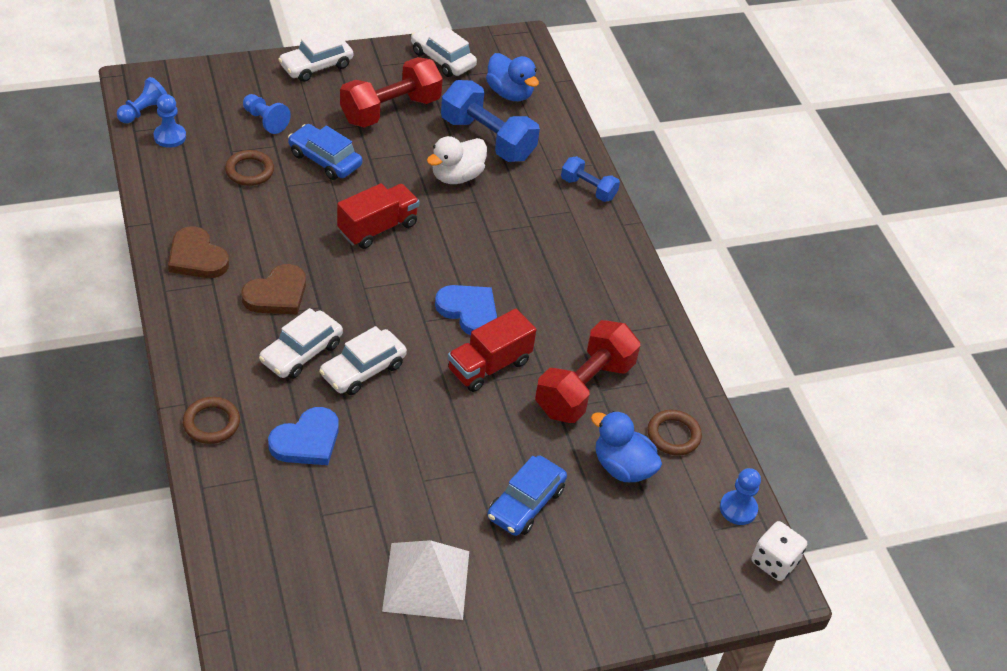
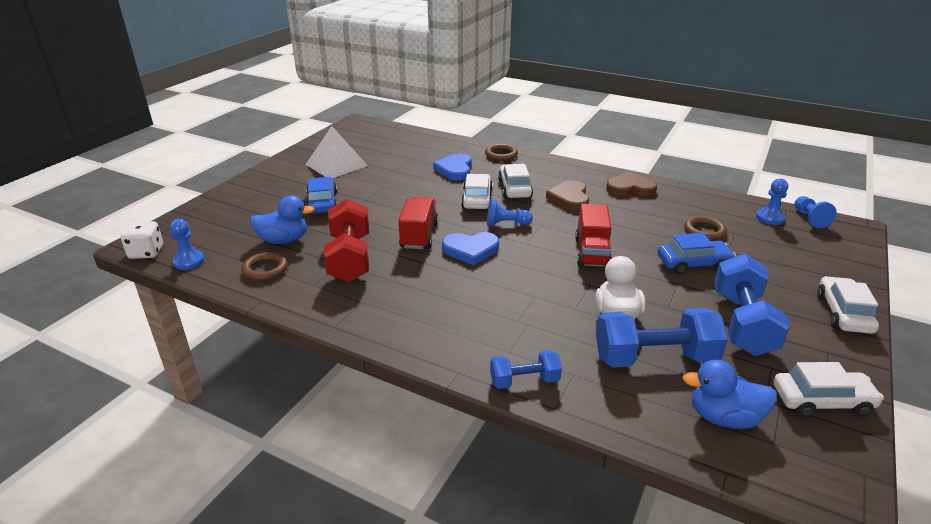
camera: 140 degrees right, 15 degrees down
blue pawn [243,94,291,134] -> blue pawn moved to [487,199,533,227]
red dumbbell [340,57,443,128] -> blue dumbbell [714,254,790,356]

